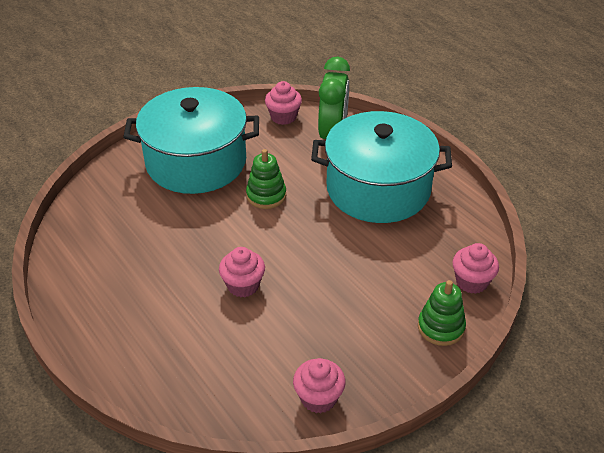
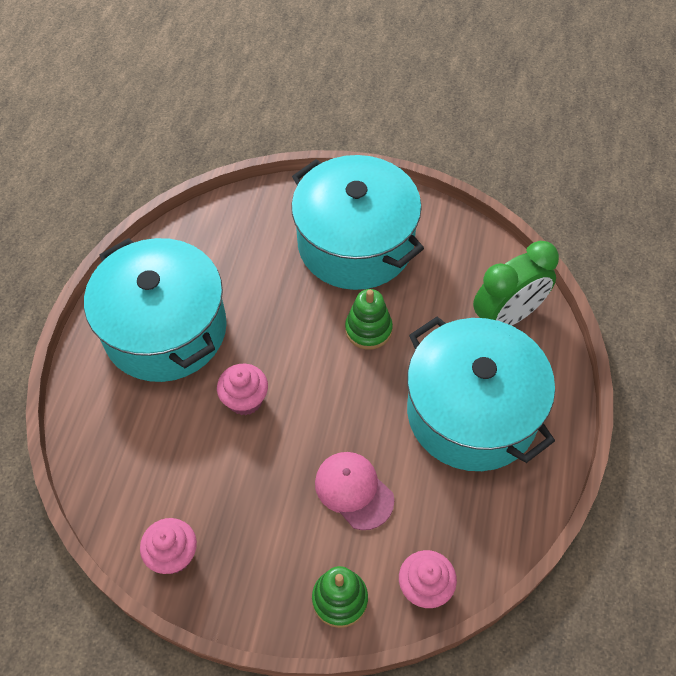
camera: 50 degrees right, 15 degrees up
pink cupcake [265,81,302,125] -> none
none -> turquoise pot [84,238,227,382]
none -> pink cap [315,452,394,530]

